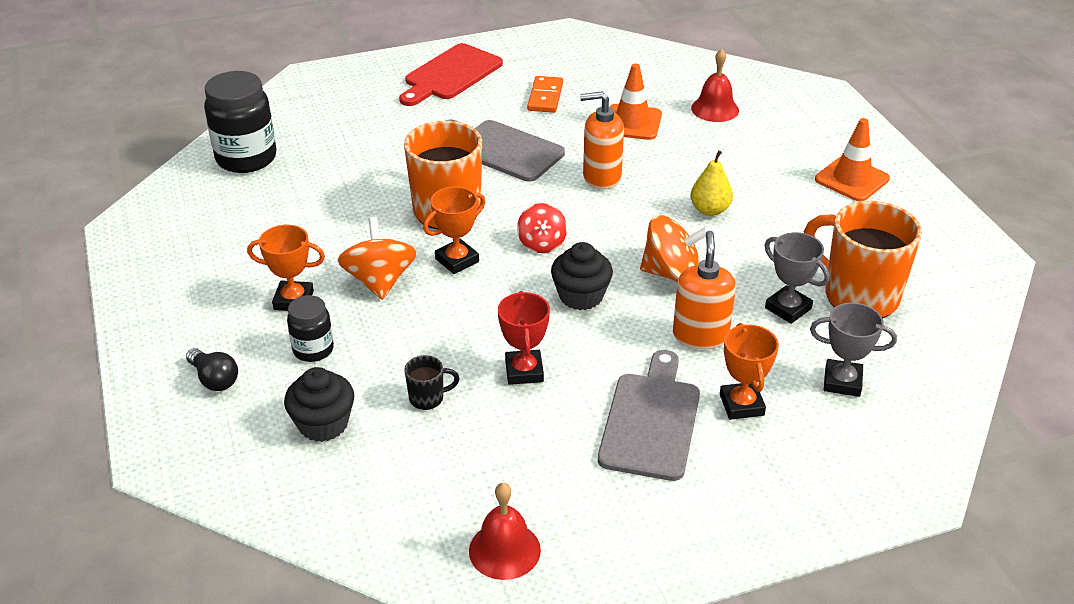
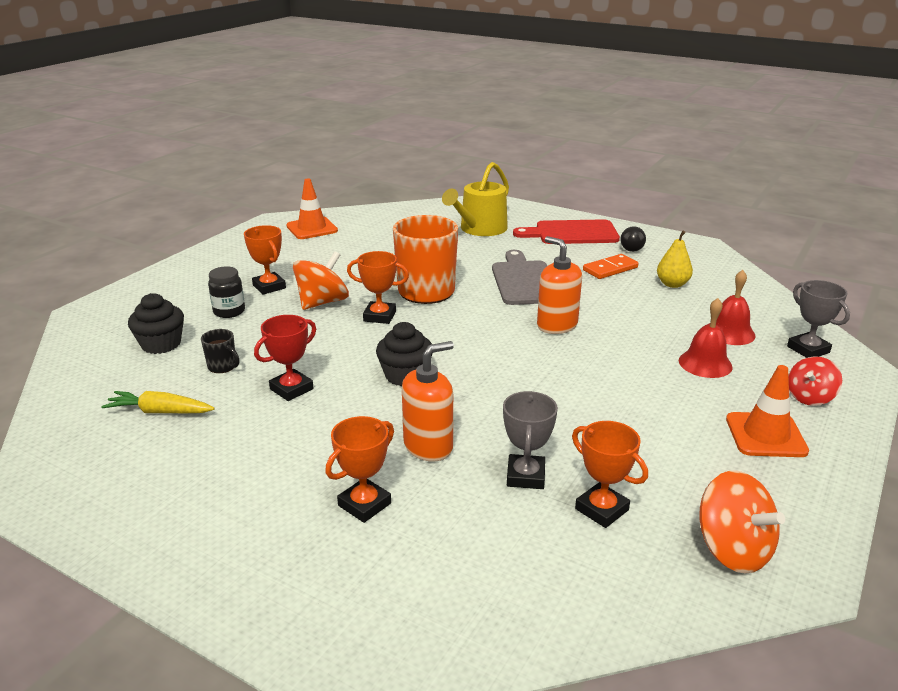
camera: 50 degrees right, 10 degrees down
black light bulb [186,348,238,391] -> black light bulb moved to [620,226,646,252]
black jar [204,71,277,173] -> none
red bell [469,483,541,580] -> red bell moved to [679,298,733,378]
red spinning top [517,203,567,253] -> red spinning top moved to [789,356,842,406]
grey cutting board [598,350,700,481] -> none
orange traffic cone [609,63,662,140] -> orange traffic cone moved to [286,179,338,239]
orange spinning top [640,215,709,282] -> orange spinning top moved to [700,470,785,574]
yellow pear [690,150,733,216] -> yellow pear moved to [657,231,693,288]
orange mug [804,201,922,318] -> orange trophy [572,421,648,528]
grey trophy [810,302,897,397] -> grey trophy moved to [787,280,850,358]
none -> yellow carrot [101,391,215,413]
none -> yellow watering can [442,162,509,236]

